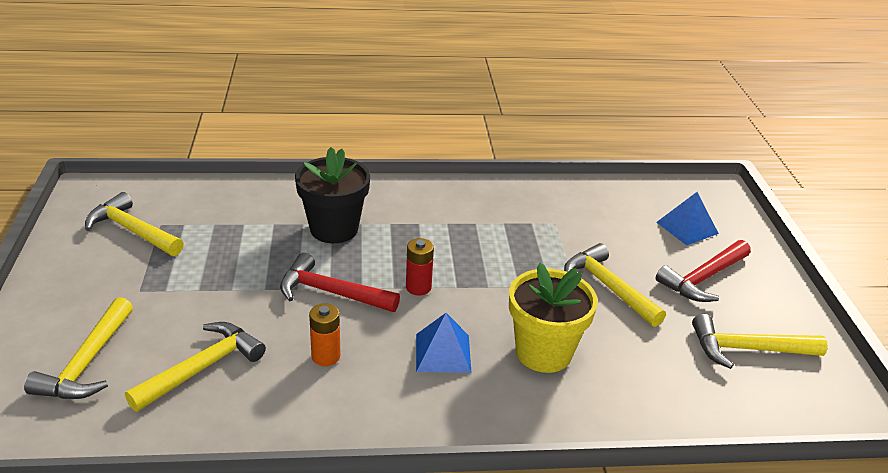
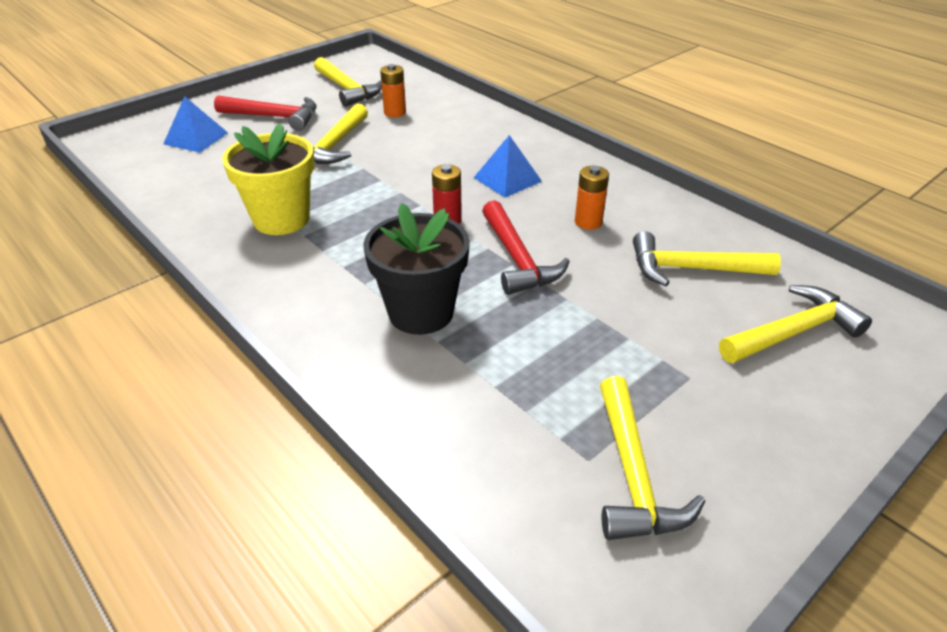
camera: 125 degrees left, 5 degrees up
yellow flower pot [509,262,598,373] -> yellow flower pot moved to [222,123,314,235]
none -> orange battery [380,64,406,117]

